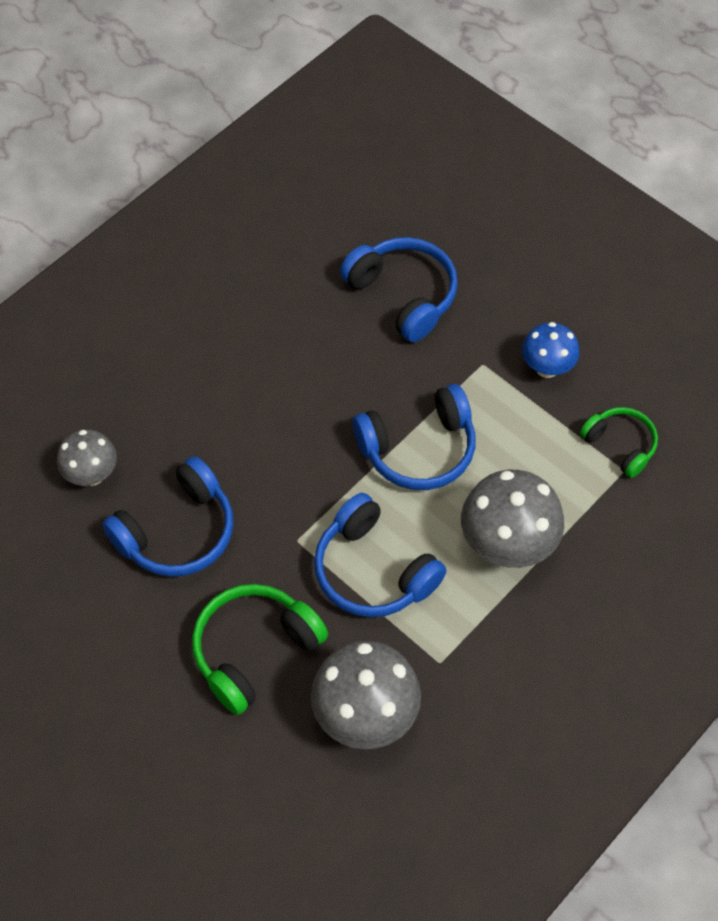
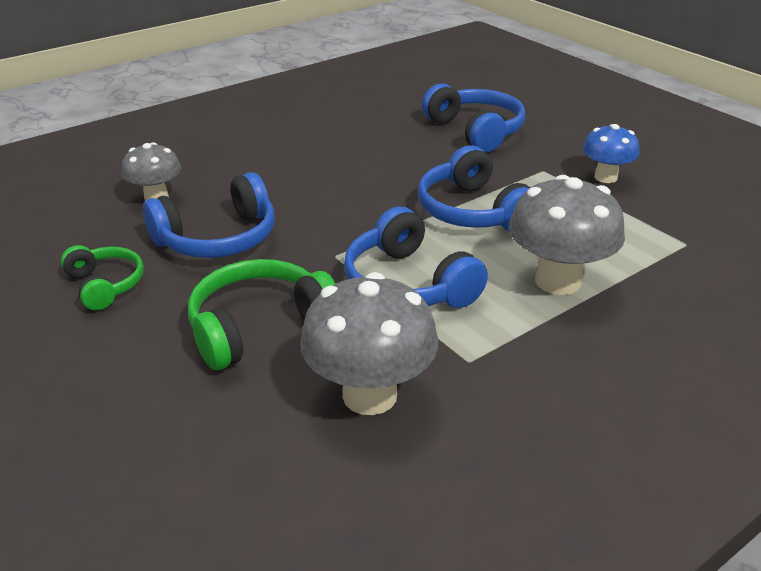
camera: 10 degrees right, 25 degrees down
blue headphones [353,384,476,490] -> blue headphones turned 75 degrees clockwise [418,145,530,232]
green headphones [580,407,658,478] -> green headphones moved to [61,245,144,310]

